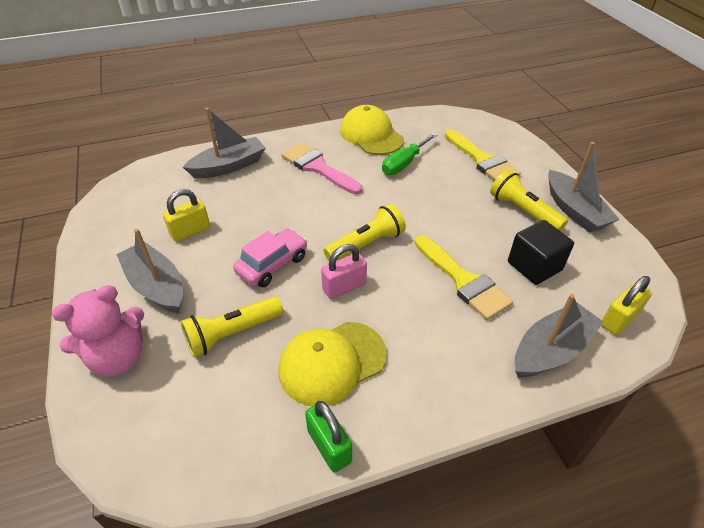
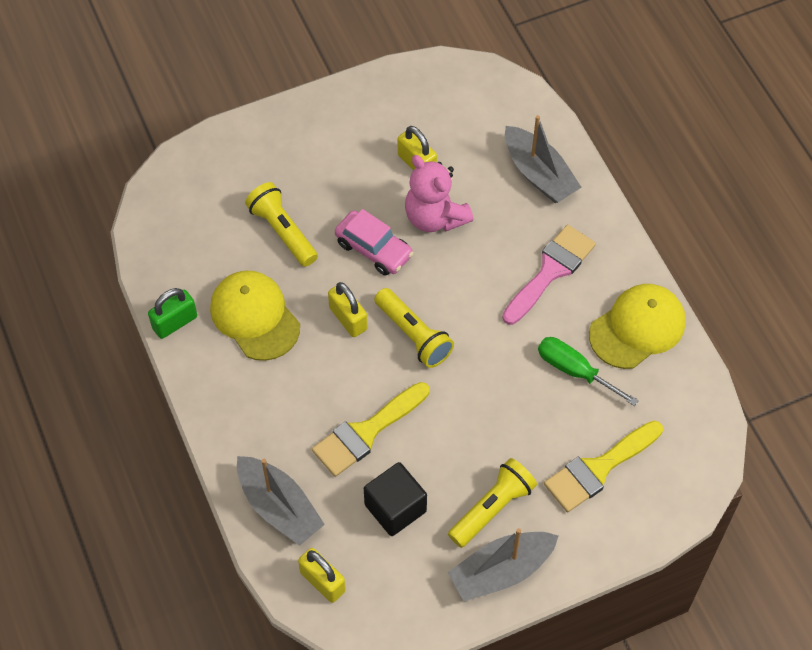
camera: 85 degrees right, 15 degrees up
pink teddy bear [52,285,144,376] -> pink teddy bear moved to [405,155,474,232]
grey boat [116,229,183,313] -> none
pink padlock [321,244,367,299] -> yellow padlock [328,282,367,337]

